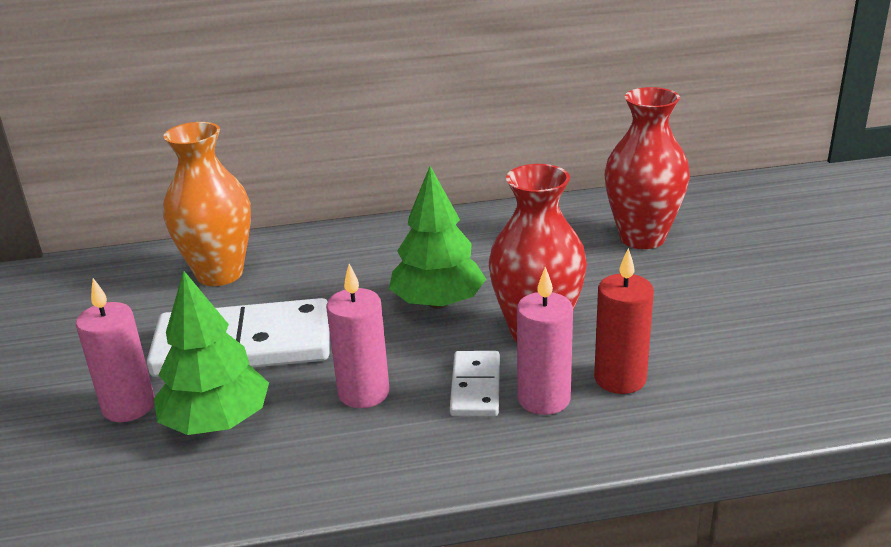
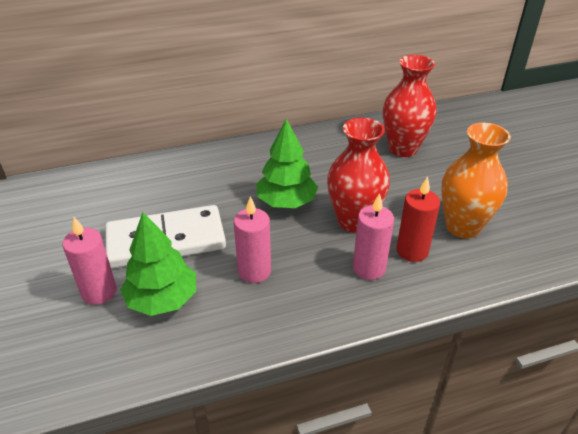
camera: 10 degrees left, 10 degrees up
orange vase [163,122,251,286] -> orange vase moved to [441,123,511,238]
white domino [450,351,500,416] -> none

